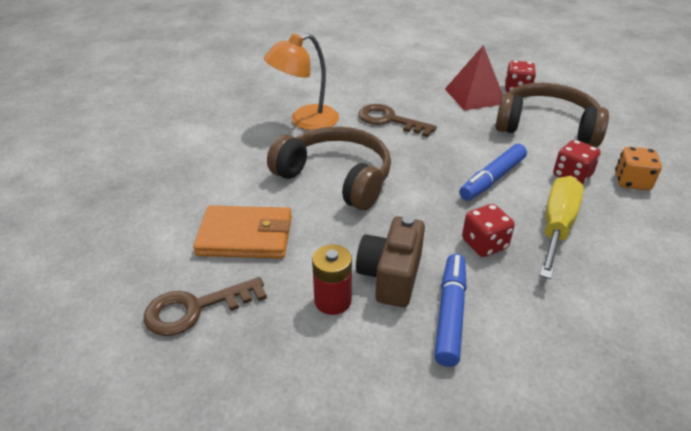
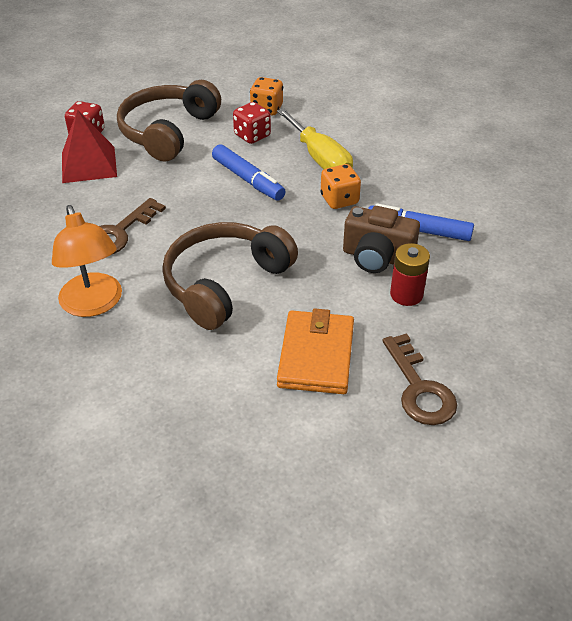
camera: 85 degrees left, 5 degrees up
red dice [462,204,515,257] -> orange dice [320,164,361,209]
yellow screwdriver [540,176,584,279] -> yellow screwdriver turned 150 degrees counterclockwise [277,108,353,169]

